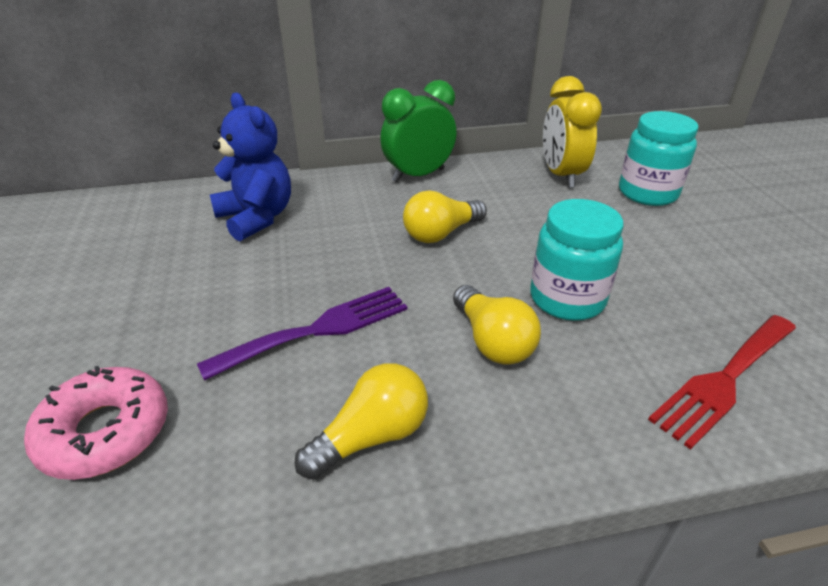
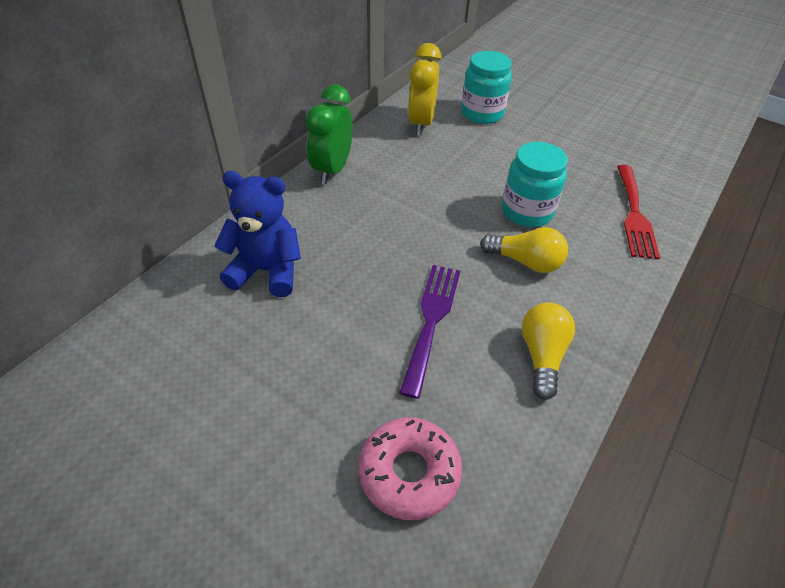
camera: 45 degrees left, 10 degrees up
yellow light bulb [403,190,487,243] -> none
yellow clock [543,76,602,188] -> yellow clock turned 60 degrees clockwise [408,43,442,135]

